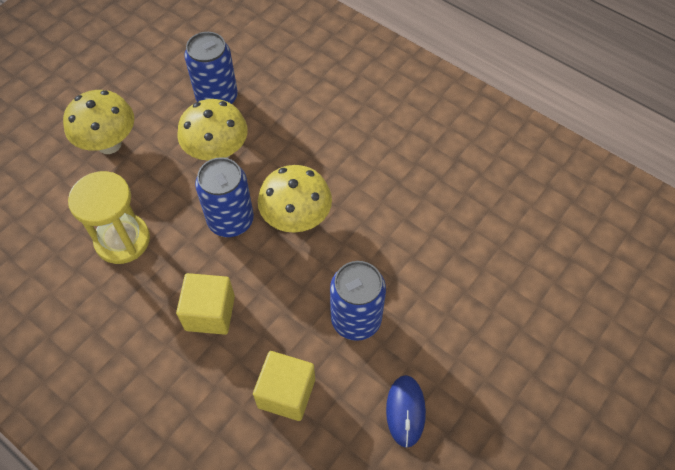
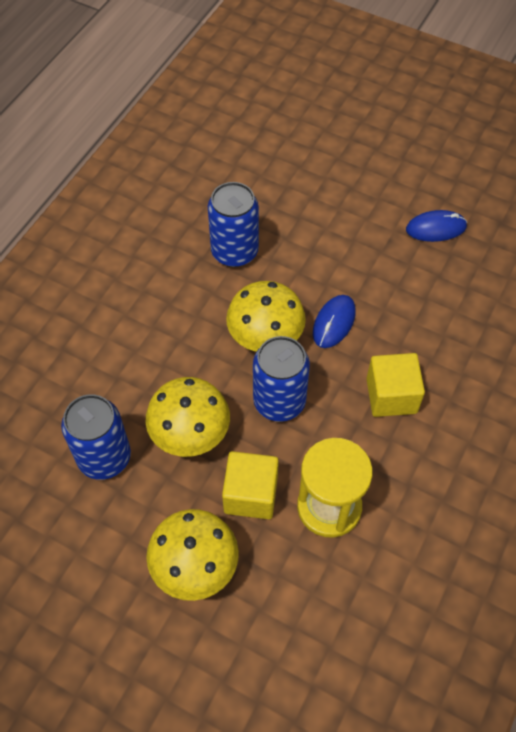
camera: 100 degrees left, 0 degrees up
yellow cube [253,351,315,421] -> yellow cube moved to [222,451,279,519]
blue can [330,261,386,341] -> blue can moved to [208,182,259,267]
none -> blue mouse [313,295,356,348]

